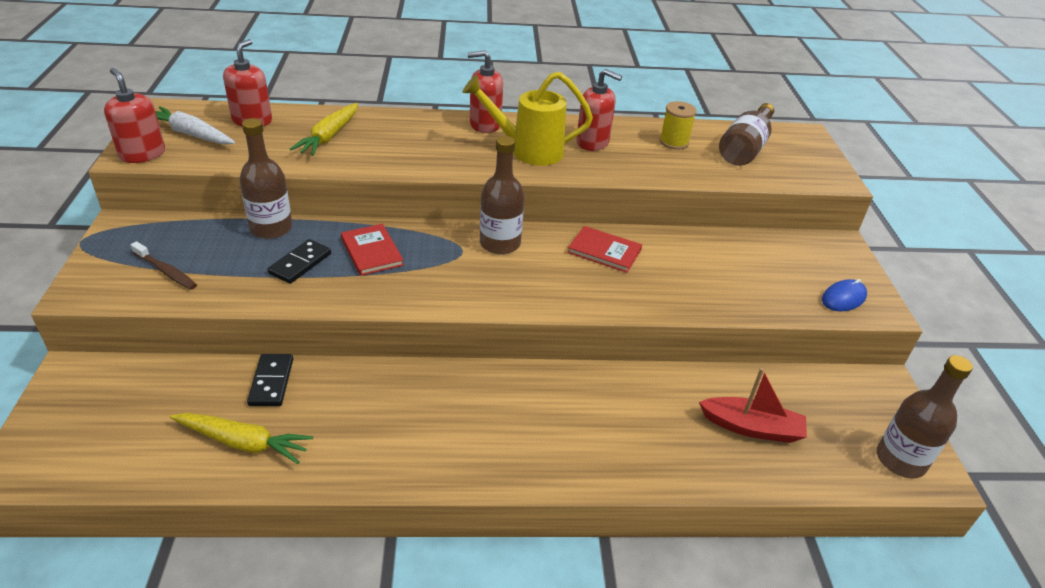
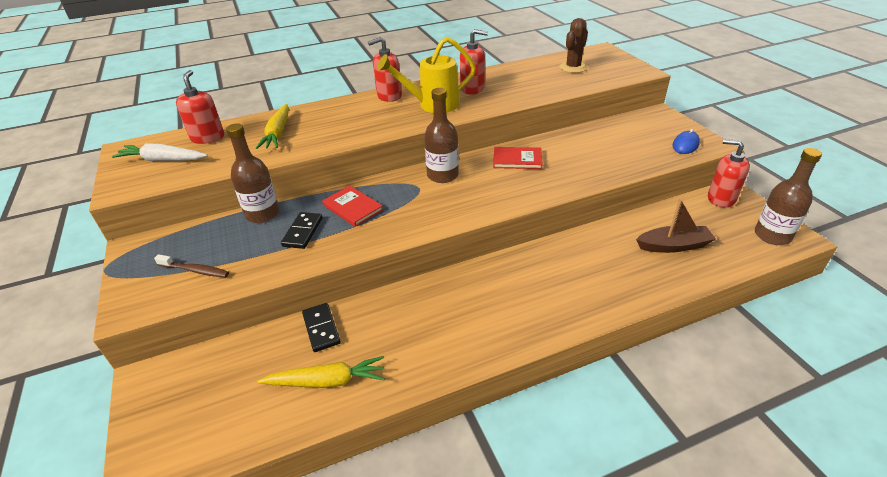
camera: 15 degrees left, 0 degrees up
red soap dispenser [104,68,165,163] -> red soap dispenser moved to [708,139,750,208]
yellow spool [659,101,697,150] -> none
red boat [699,368,807,443] -> brown boat [636,199,716,253]
brown bottle [719,103,774,166] -> brown cactus [560,18,588,73]

